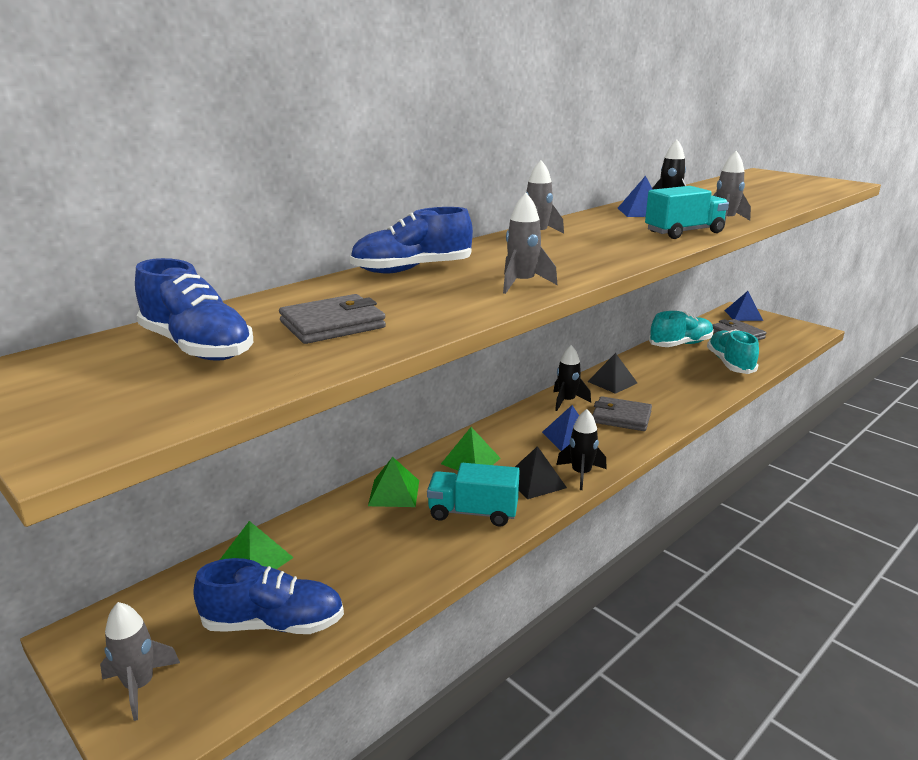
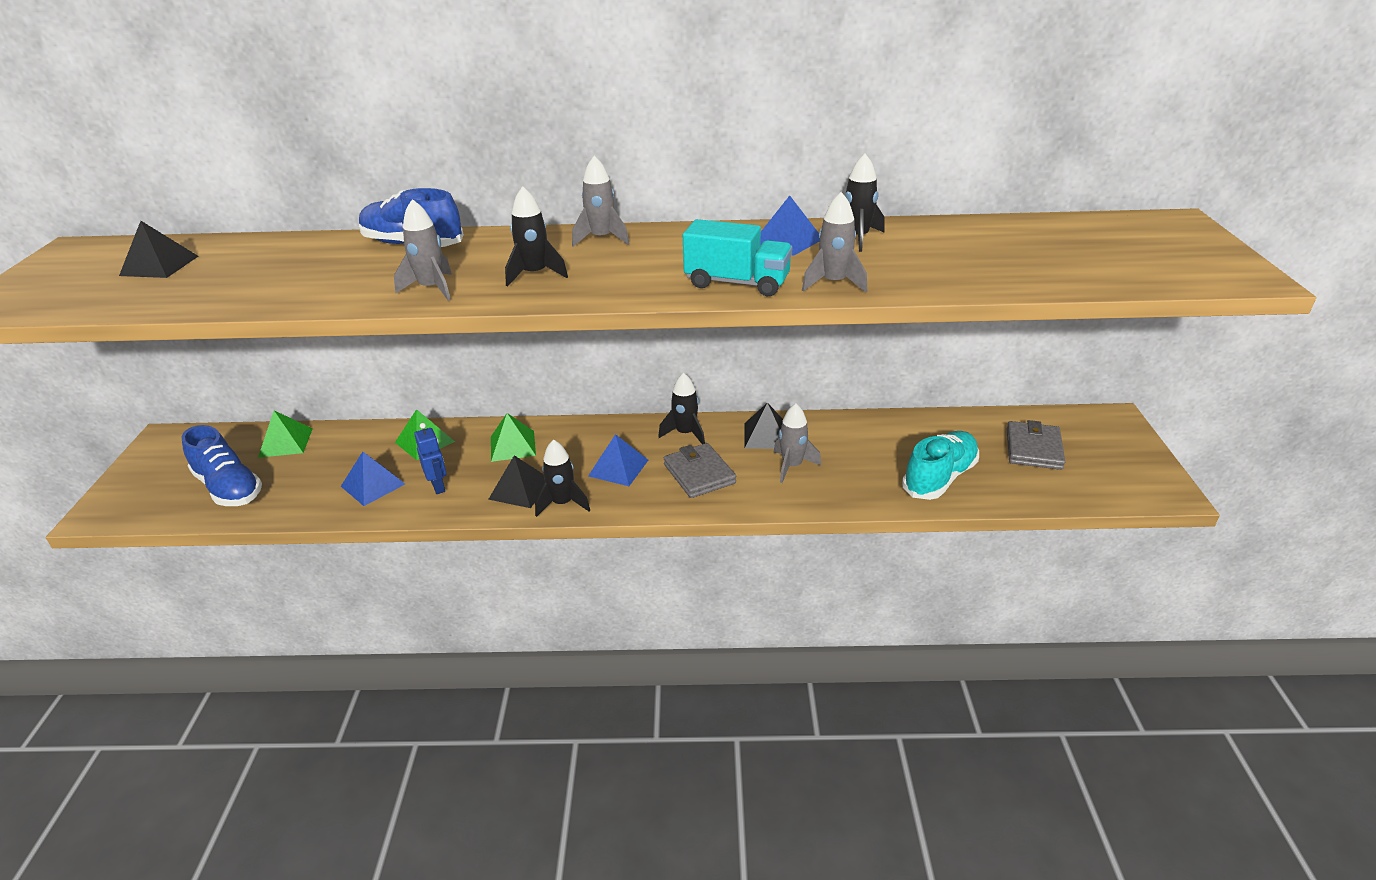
camera: 45 degrees right, 10 degrees up
grey rocket [100,602,180,721] -> grey rocket moved to [774,403,821,483]
blue shoe [135,258,253,361] -> black pyramid [119,221,198,278]
grey wallet [279,294,386,344] -> none
turquoise truck [427,463,520,526] -> blue robot [414,423,447,494]
turquoise shoe [649,311,714,347] -> none
blue pyramid [725,291,763,321] -> blue pyramid moved to [341,452,405,506]
none -> black rocket [505,186,568,287]

